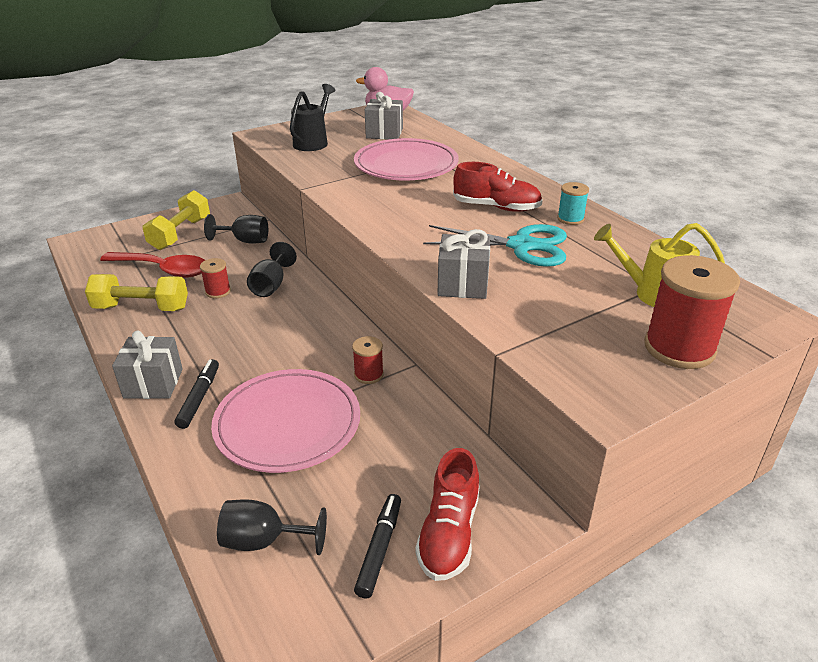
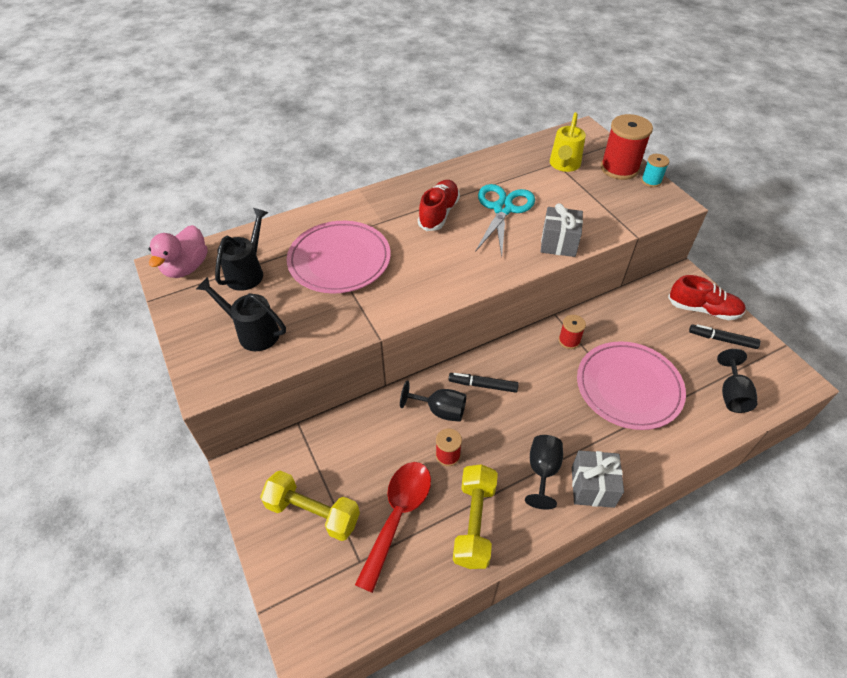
camera: 85 degrees left, 15 degrees up
black marker [175,359,219,429] -> black marker moved to [448,373,519,393]
black goblet [204,214,268,244] -> black goblet moved to [525,435,563,510]
grey gift [365,92,403,140] -> black watering can [215,208,268,291]
turquoise spool [557,182,589,225] -> turquoise spool moved to [641,154,669,187]

